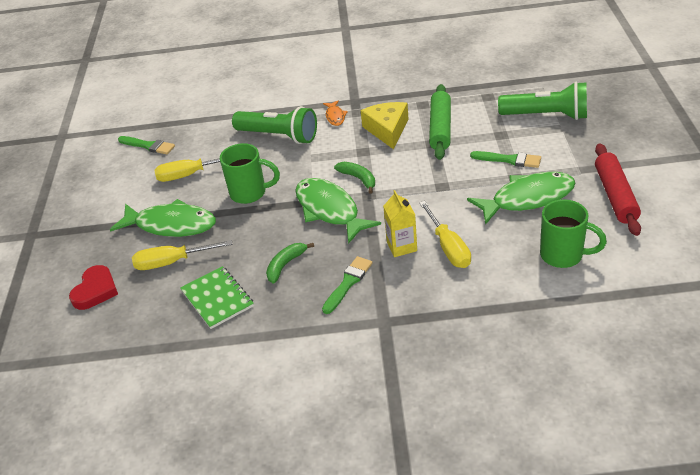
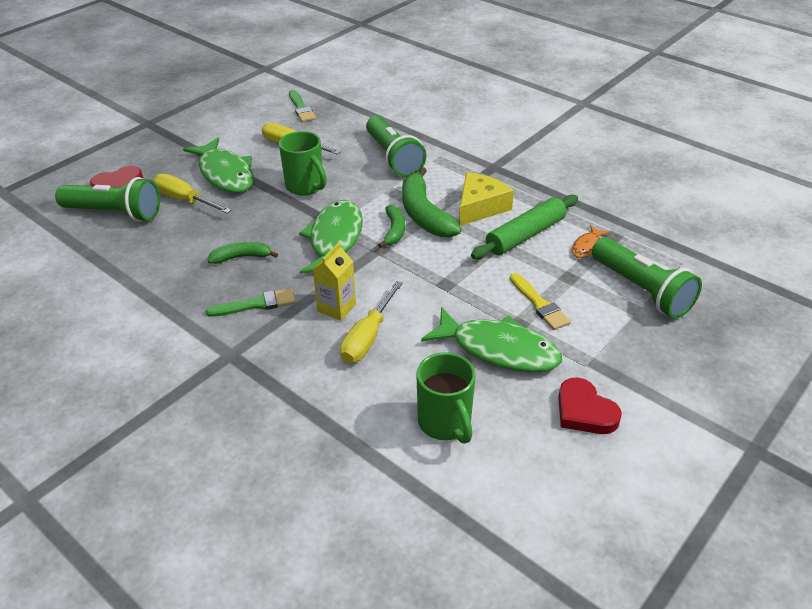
camera: 40 degrees right, 0 degrees up
green notebook [180,266,254,329] -> none
orange fish [323,100,348,126] -> orange fish moved to [572,225,609,258]
green brush [470,151,541,168] -> yellow brush [510,273,571,330]
red rolling pin [595,144,641,236] -> red heart [558,378,622,434]
none -> green flashlight [55,177,160,222]
none -> green banana [402,167,462,237]

